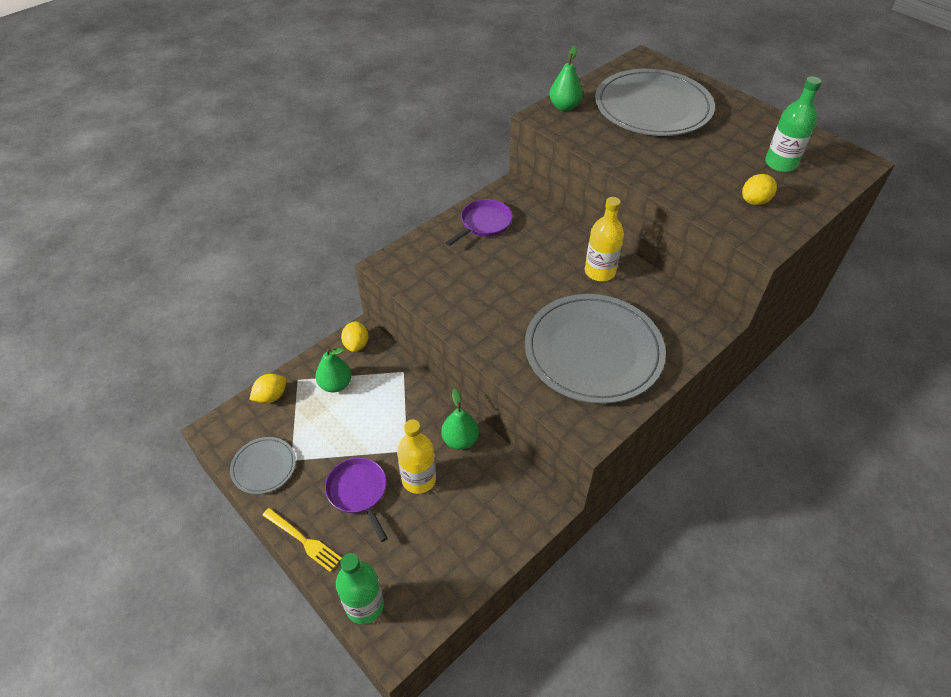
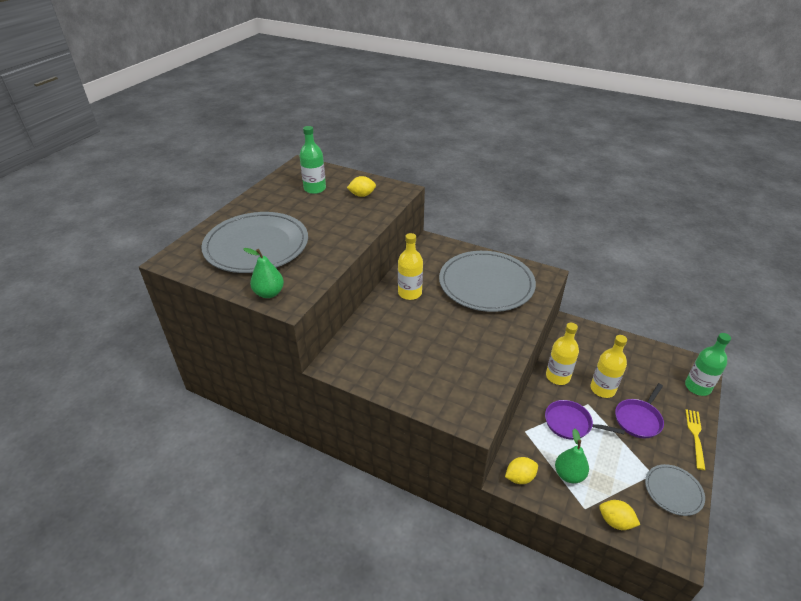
camera: 110 degrees left, 10 degrees down
green pear [441,389,479,450] -> yellow bottle [546,323,579,385]
purple pan [445,199,513,246] -> purple pan moved to [545,400,625,440]
yellow lemon [742,174,777,205] -> yellow lemon turned 45 degrees counterclockwise [347,176,376,197]

